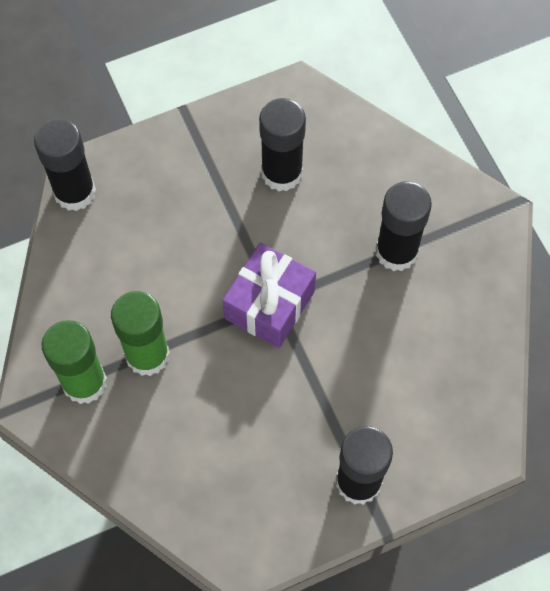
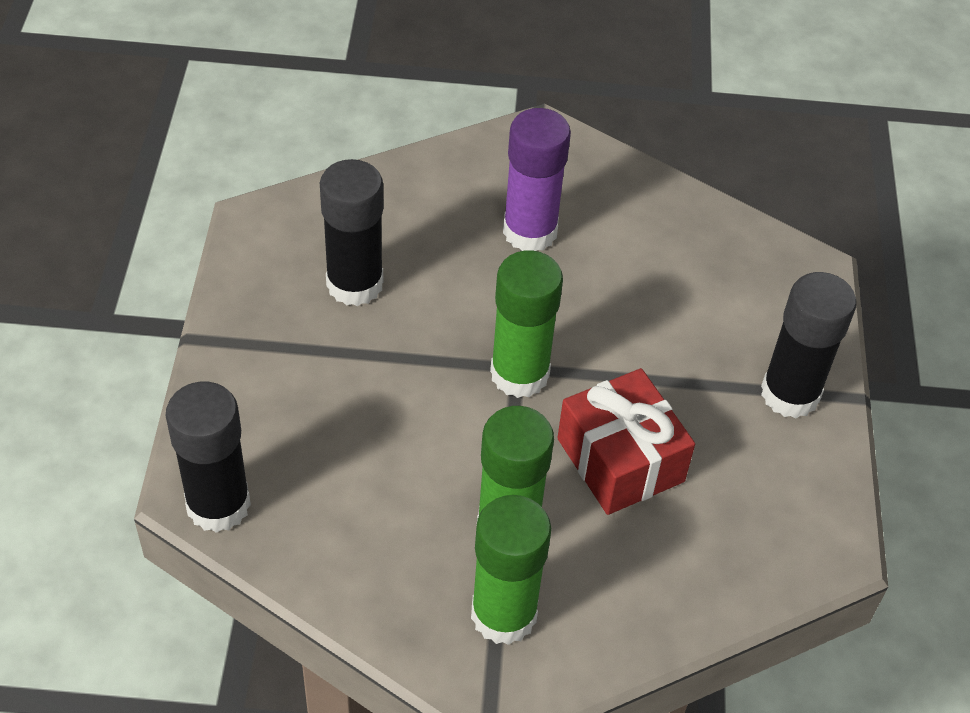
camera: 65 degrees left, 15 degrees down
purple gift [223,243,316,348] -> green glue stick [490,250,563,398]
black glue stick [376,181,432,271] -> purple glue stick [503,108,571,251]
none -> red gift [557,368,695,515]

